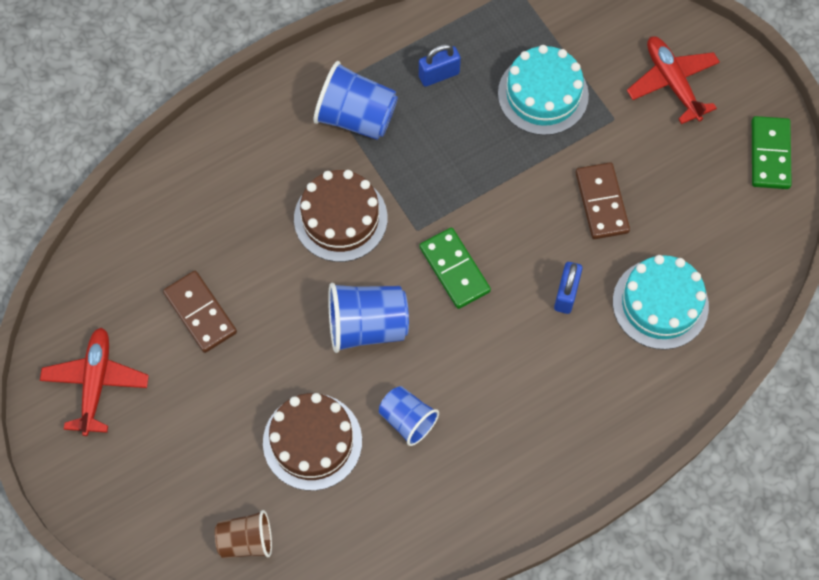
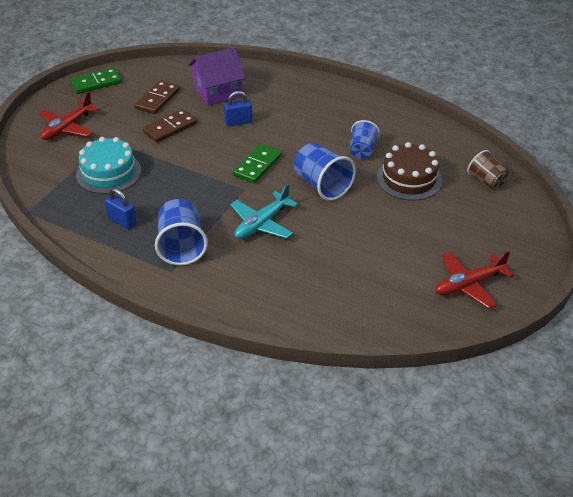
camera: 120 degrees left, 25 degrees down
brown domino [163,271,237,353] -> brown domino moved to [135,80,179,114]
brown cake [294,170,388,262] -> turquoise plane [230,184,298,239]
turquoise cake [613,255,709,350] -> purple house [188,48,245,106]

